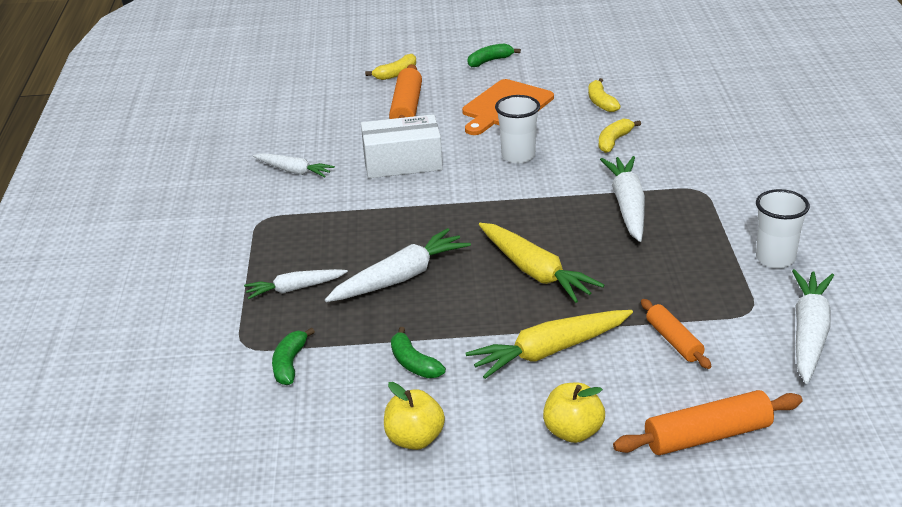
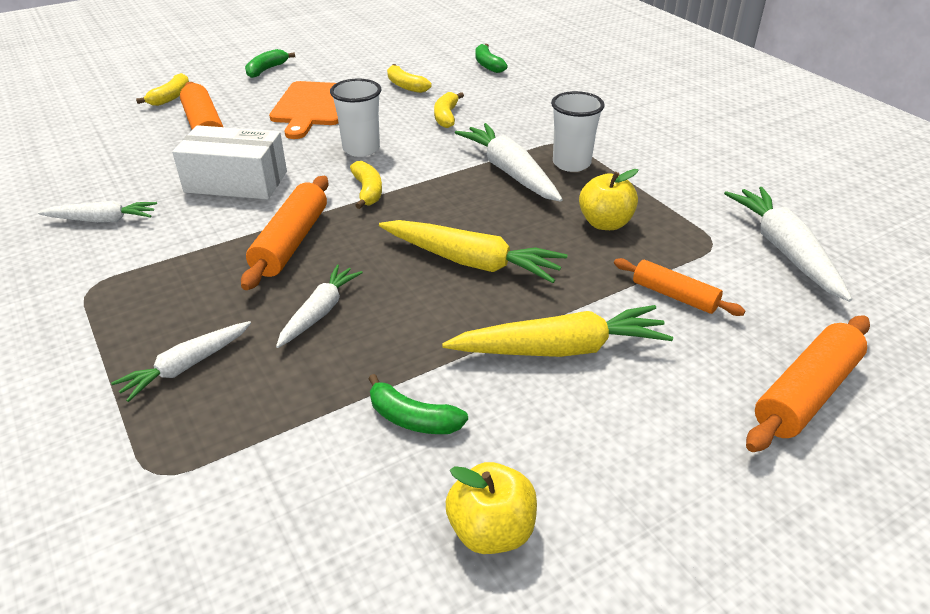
camera: 30 degrees left, 5 degrees up
green banana [272,327,315,385] -> green banana moved to [475,44,508,73]
white carrot [325,228,471,302] -> white carrot [276,265,363,348], size x0.62
white box [361,114,443,178] -> white box turned 45 degrees clockwise [172,125,287,199]
yellow carrot [466,310,633,379] -> yellow carrot turned 135 degrees counterclockwise [442,305,673,357]
yellow apple [543,383,605,443] -> yellow apple moved to [579,169,638,230]
white cup [756,189,810,268] -> white cup moved to [551,91,605,172]
none -> orange rolling pin [241,176,329,290]
none -> yellow banana [350,161,382,209]

